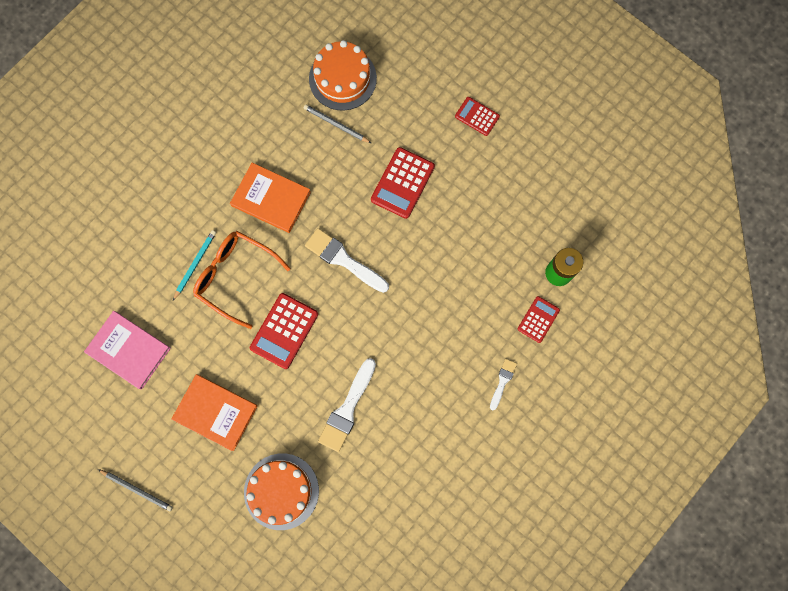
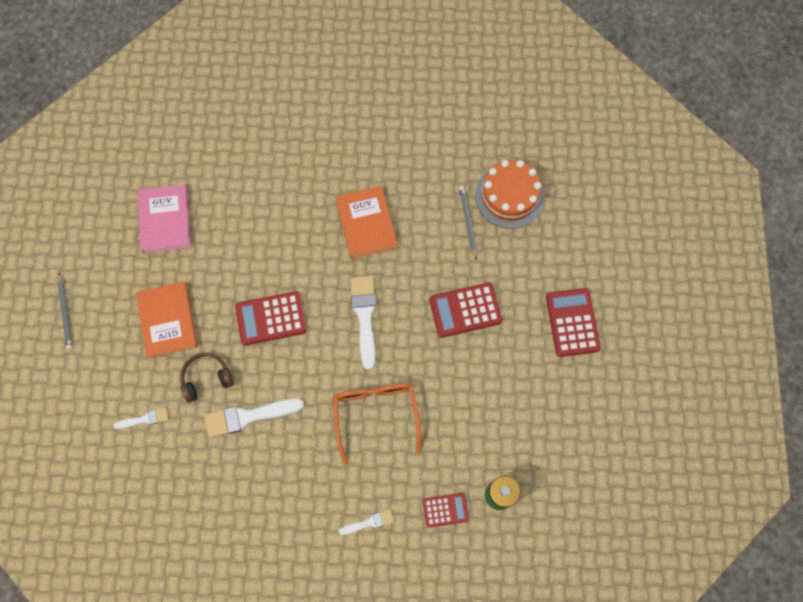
camera: 50 degrees right, 5 degrees down
turquoise pencil [173,230,216,300] -> none
orange glasses [193,231,290,329] -> orange glasses moved to [333,383,421,465]
orange cake [244,453,319,530] -> white brush [114,408,168,429]
red calculator [455,97,500,136] -> red calculator [546,288,601,357], size x1.62
none -> brown headphones [180,353,234,403]

